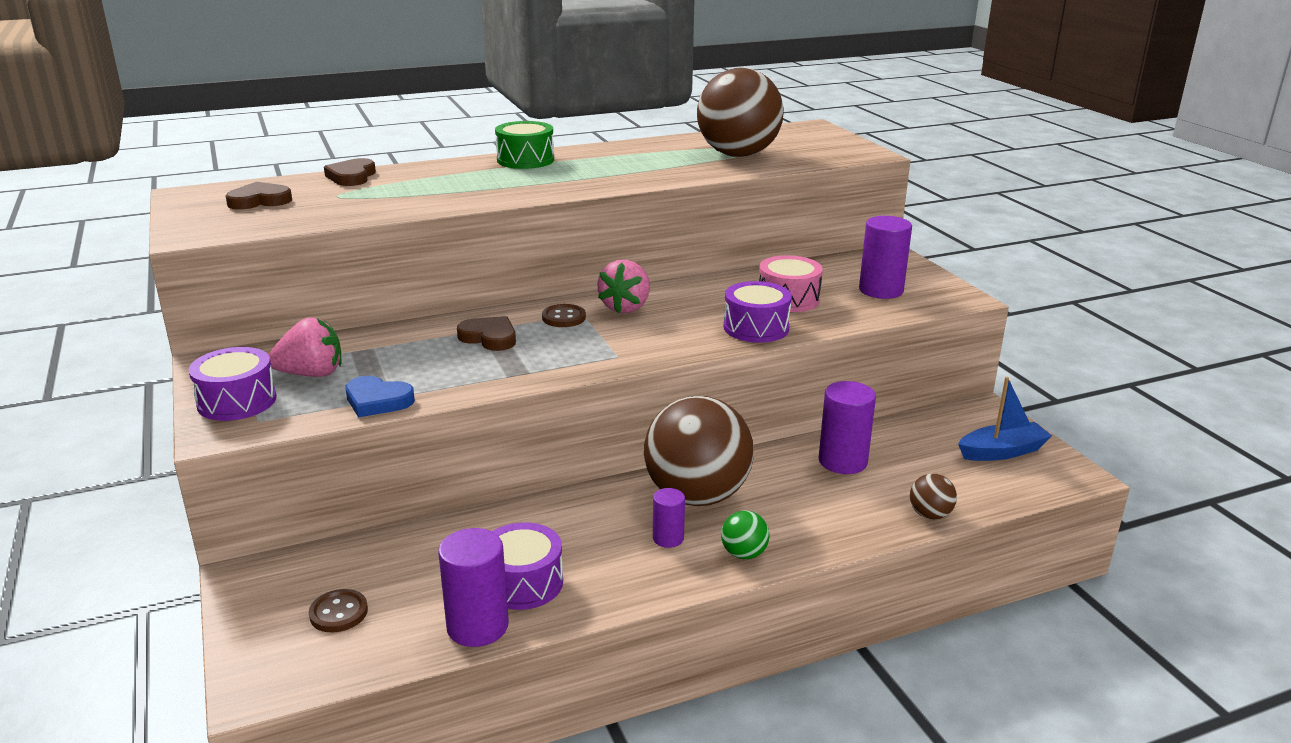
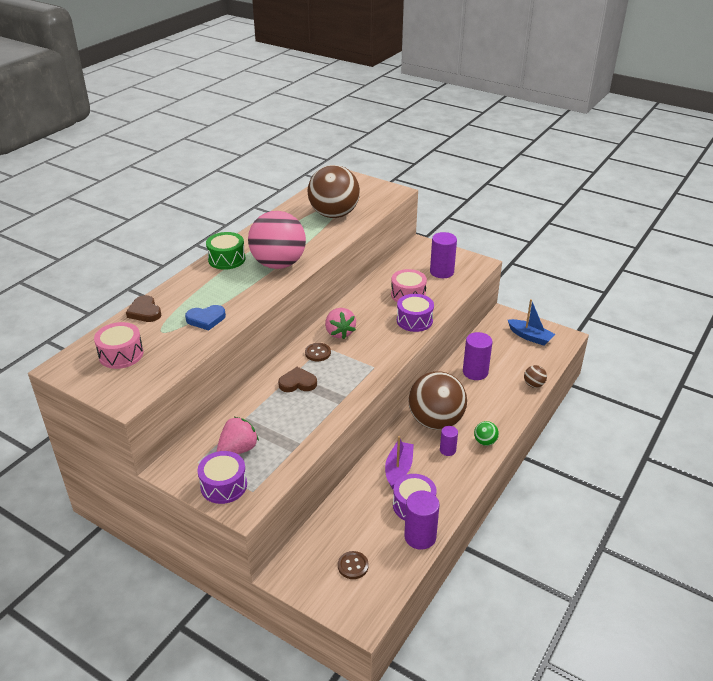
camera: 35 degrees left, 10 degrees up
brown heart [226,182,292,210] -> pink drum [94,322,144,369]
blue heart [346,376,415,418] -> blue heart moved to [185,305,226,331]
blue boat [958,377,1052,461] -> blue boat turned 90 degrees clockwise [508,299,555,346]
none -> pink ball [248,211,306,269]
none -> purple boat [385,436,414,489]

